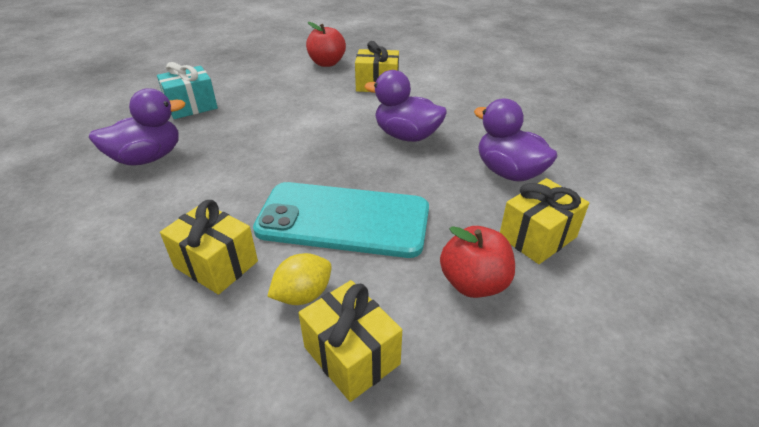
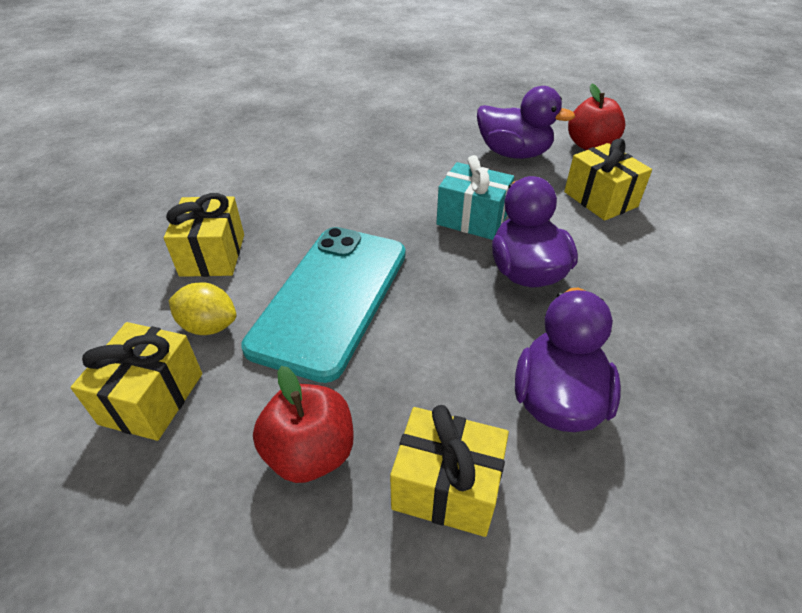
camera: 55 degrees right, 5 degrees up
purple duck [89,88,185,166] -> purple duck moved to [477,86,575,159]
turquoise gift [157,62,218,119] -> turquoise gift moved to [436,155,514,240]
turquoise phone [253,182,429,258] -> turquoise phone turned 45 degrees clockwise [241,227,405,383]

